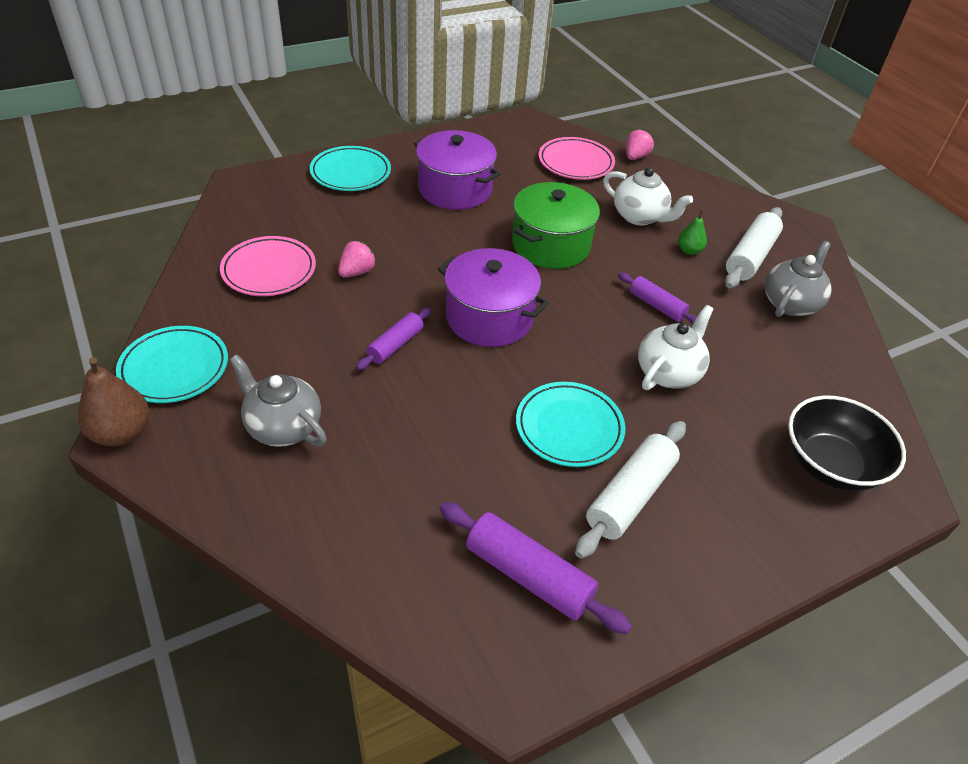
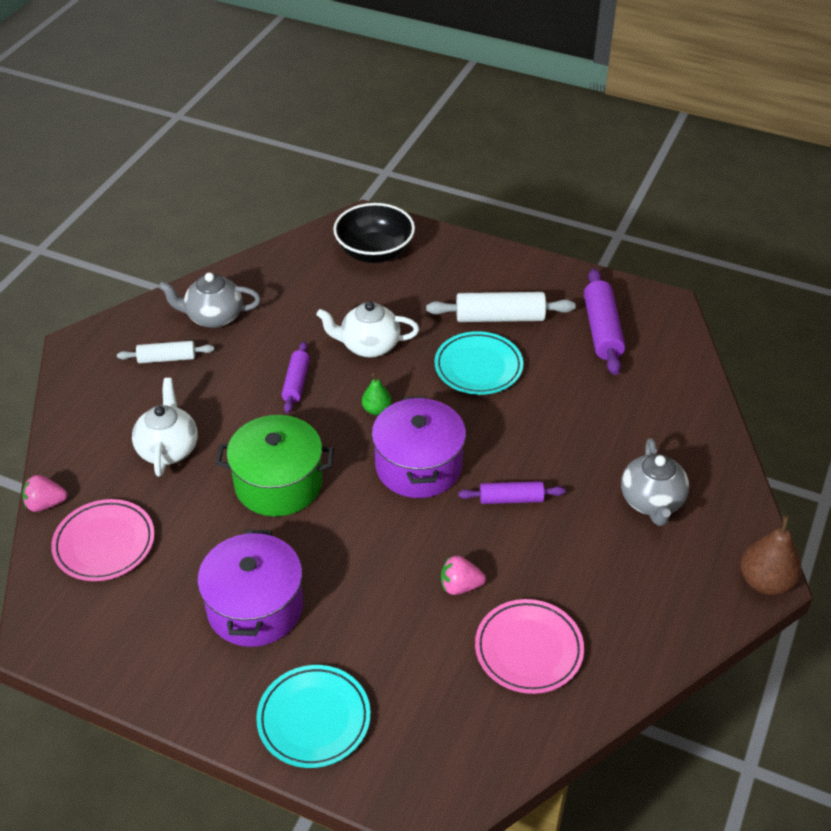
camera: 125 degrees left, 0 degrees up
turquoise plate [116,326,228,403] -> none
green pear [678,210,707,255] -> green pear moved to [362,374,391,415]
white rolling pin [725,207,783,288] -> white rolling pin [117,341,214,364], size x0.62

